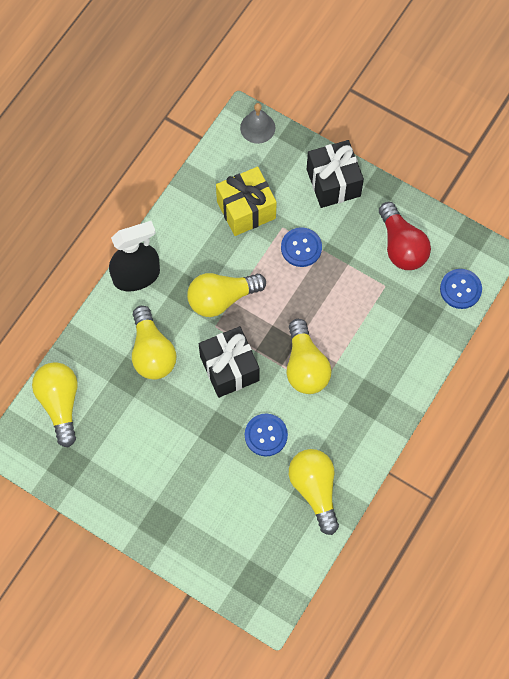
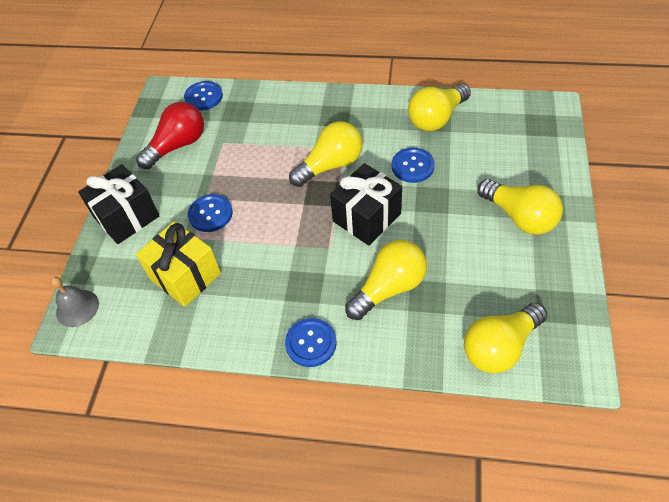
camera: 110 degrees left, 15 degrees down
black spray bottle [109,221,160,291] -> blue button [285,318,337,367]
yellow light bulb [187,273,266,317] -> yellow light bulb moved to [477,179,563,235]

